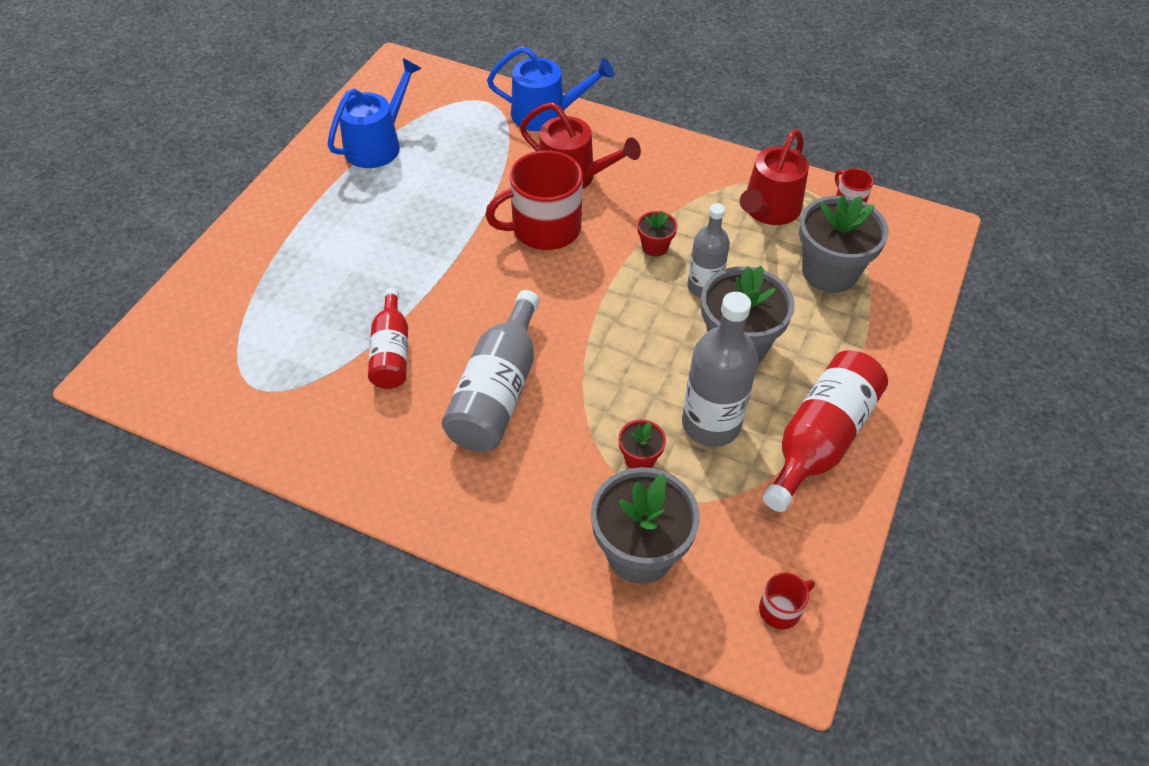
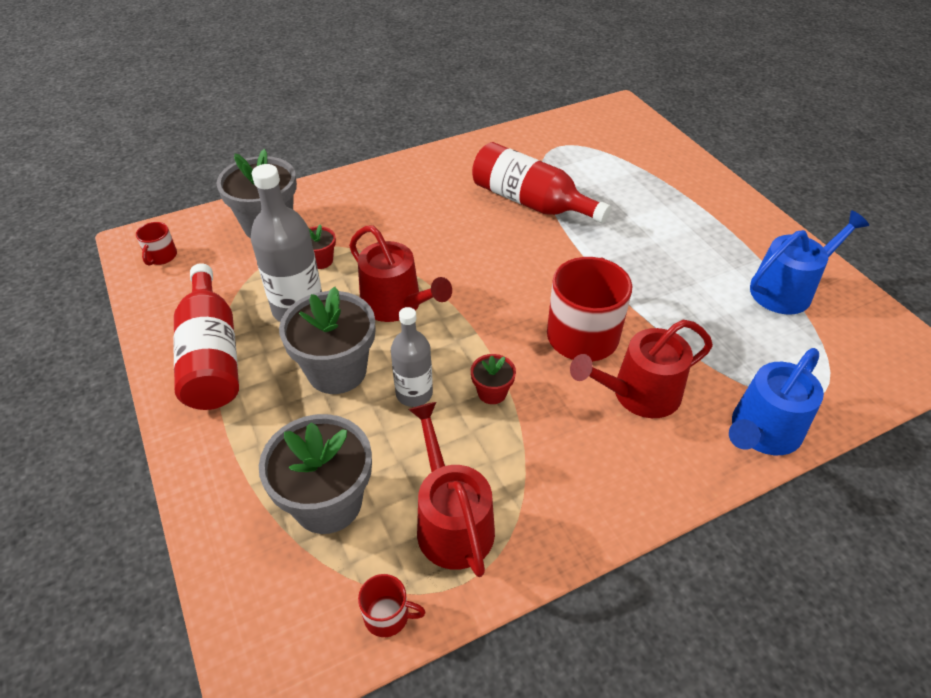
camera: 130 degrees right, 5 degrees down
blue watering can [327,58,422,168] -> blue watering can turned 105 degrees counterclockwise [750,211,869,315]
red bottle [368,288,408,389] -> red bottle [472,142,611,223], size x1.56
grey bottle [442,290,540,452] -> none
none -> red watering can [349,225,452,322]

